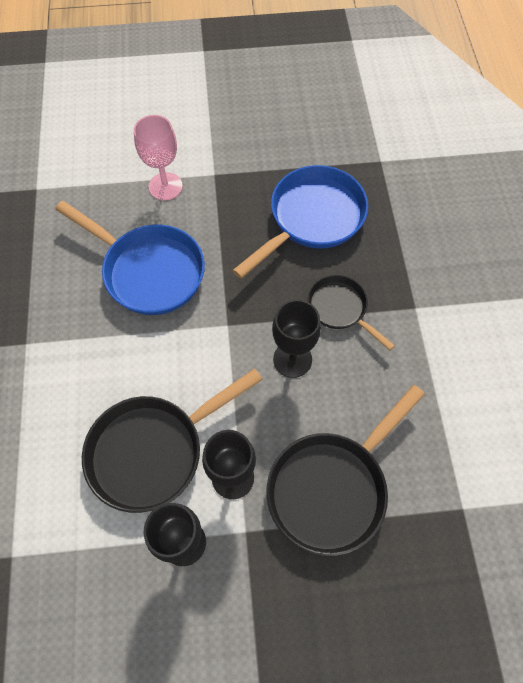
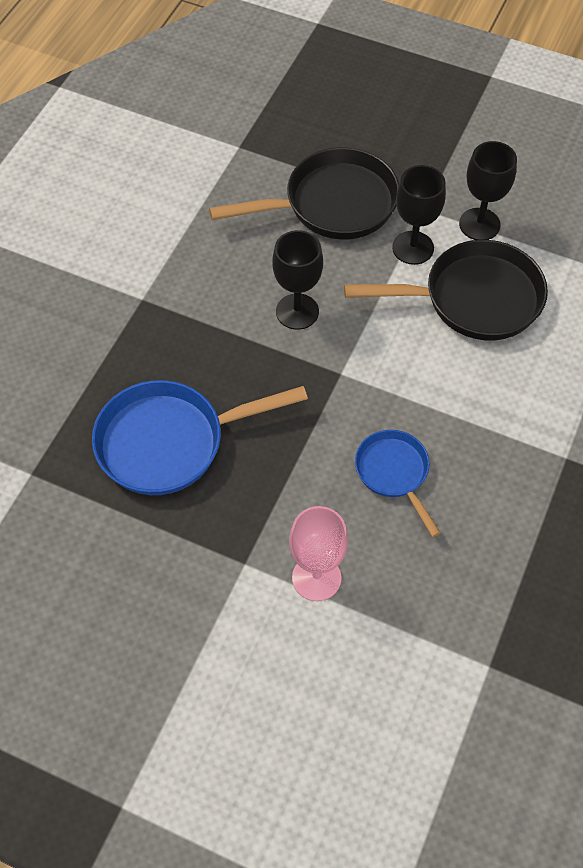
camera: 150 degrees left, 5 degrees down
blue pan [55,201,205,315] -> blue pan [355,430,441,537], size x0.58
black pan [308,275,395,351] -> none

